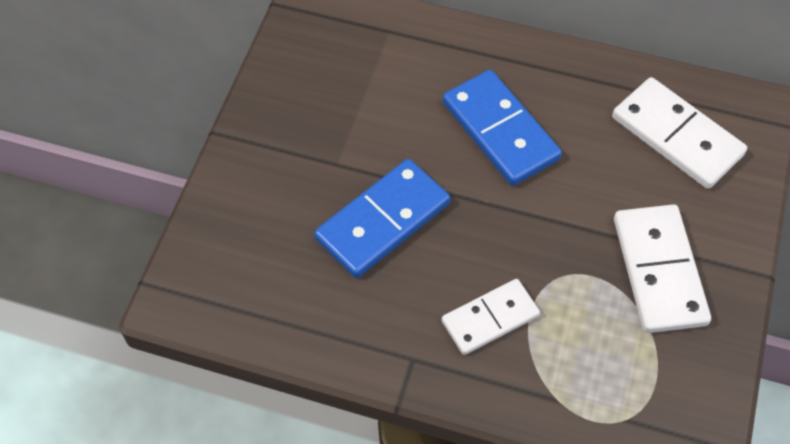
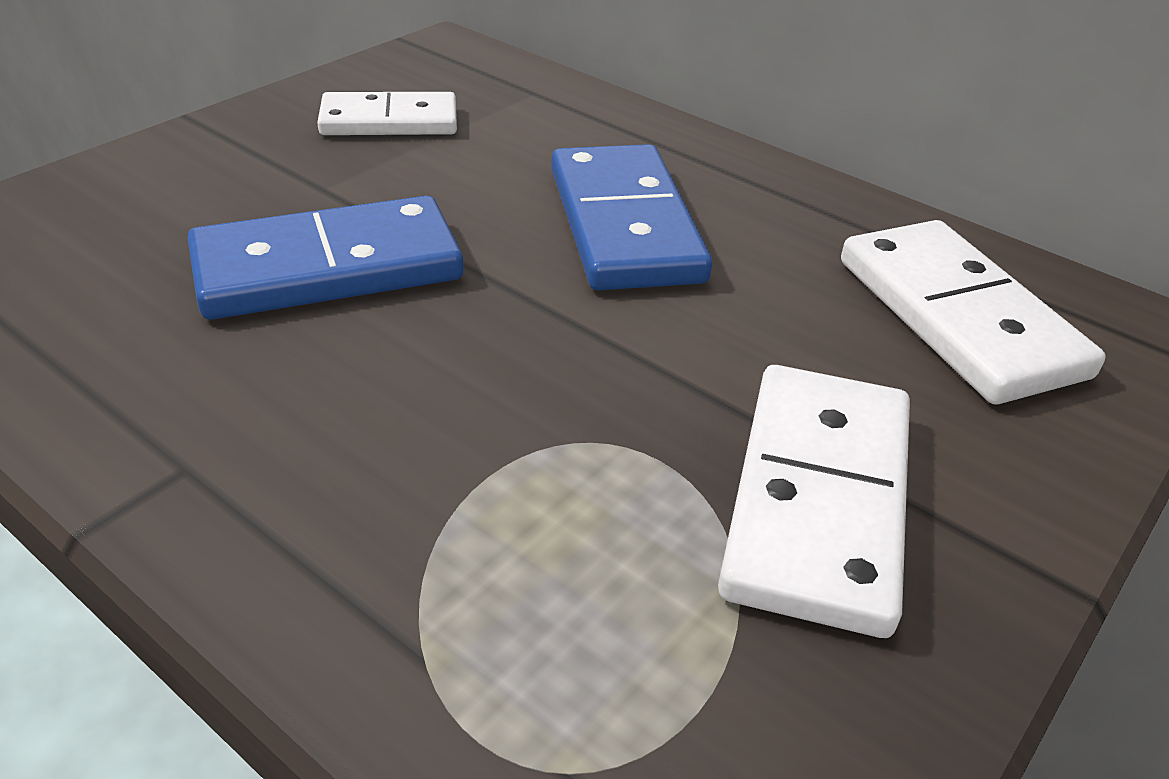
camera: 20 degrees right, 20 degrees down
white domino [442,279,540,355] -> white domino moved to [317,92,457,135]

